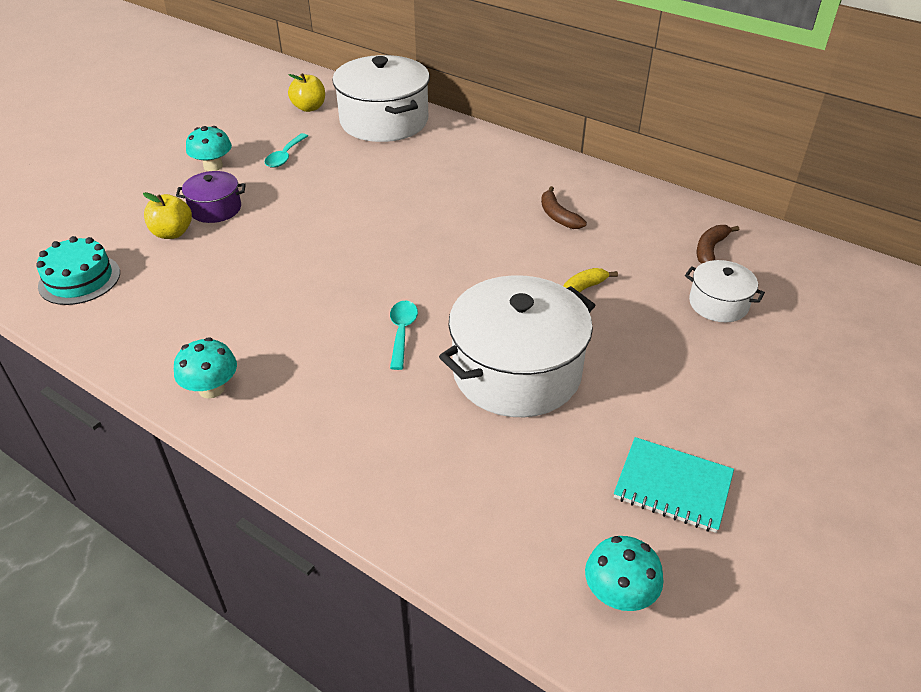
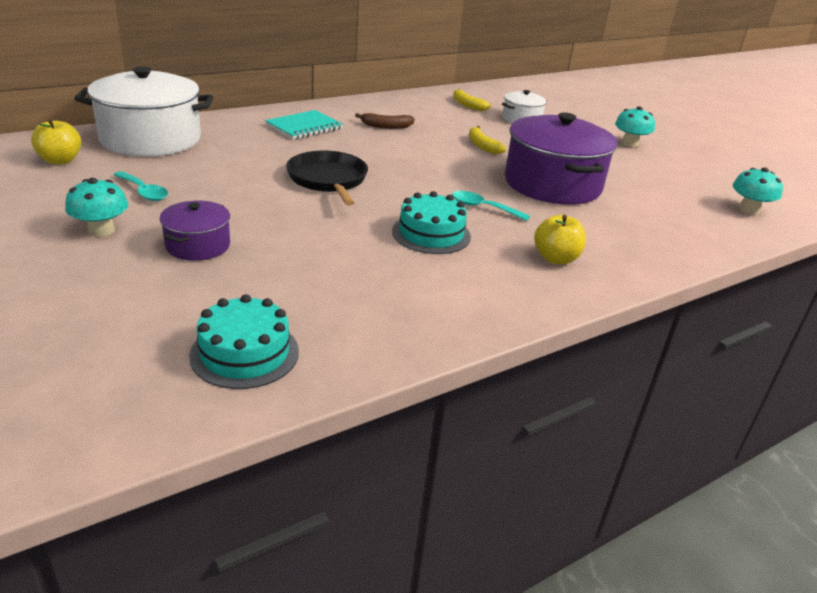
camera: 70 degrees left, 10 degrees down
yellow apple [143,192,192,239] -> yellow apple moved to [534,215,586,264]
turquoise mushroom [174,337,237,398] -> turquoise mushroom moved to [615,106,655,147]
white pot [439,275,595,417] -> purple pot [505,113,617,205]
turquoise notebook [614,437,734,533] -> turquoise notebook moved to [265,110,343,140]
brown banana [696,225,739,264] -> yellow banana [453,89,491,111]
none -> black pan [286,150,368,206]
none -> turquoise cake [392,191,471,254]

